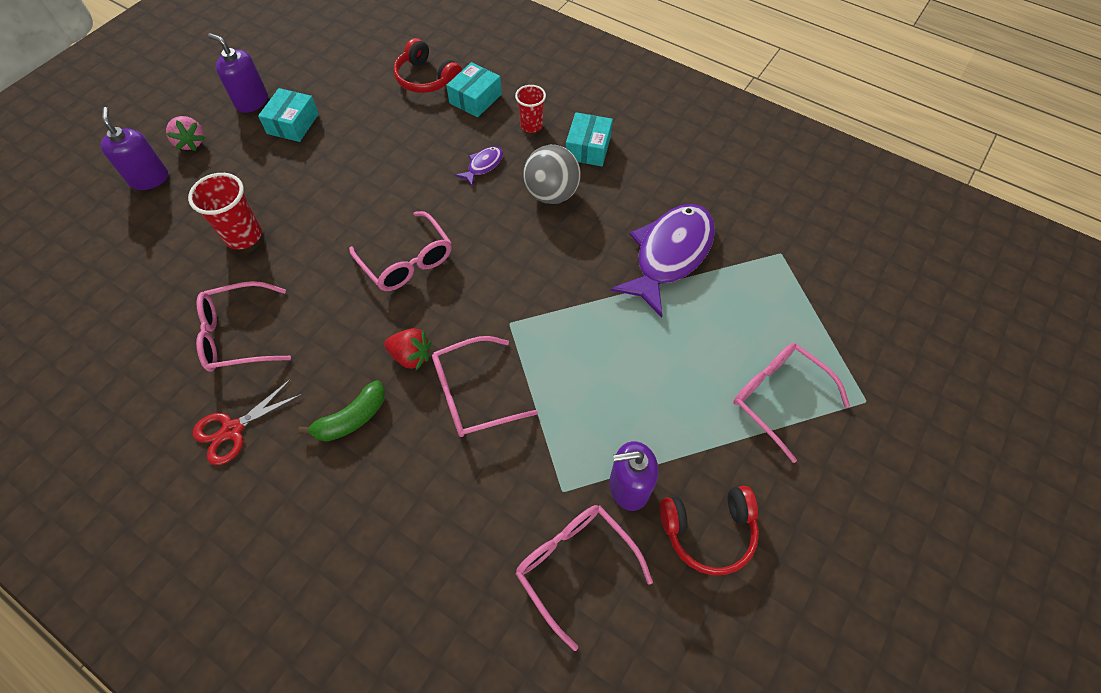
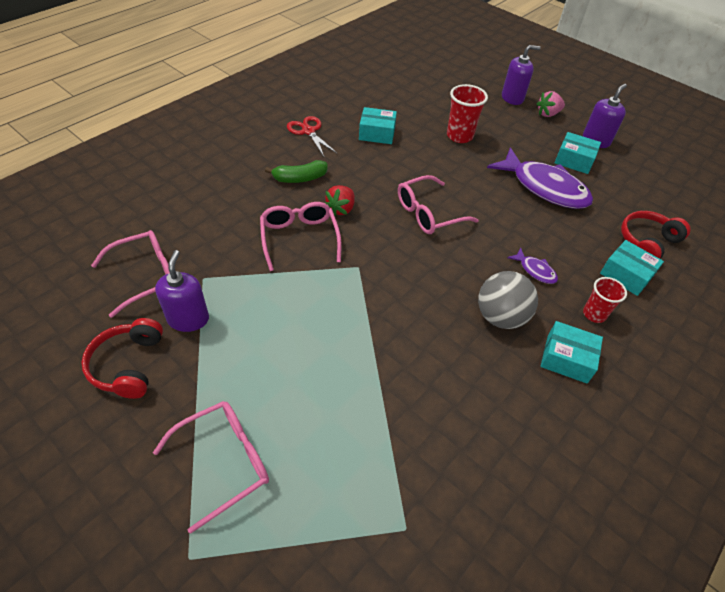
camera: 95 degrees right, 10 degrees down
pink glasses [196,281,291,372] -> turquoise box [359,107,397,144]
green banana [298,380,385,442] -> green banana turned 75 degrees counterclockwise [265,160,327,183]
purple fish [610,204,715,317] -> purple fish moved to [487,147,593,209]

